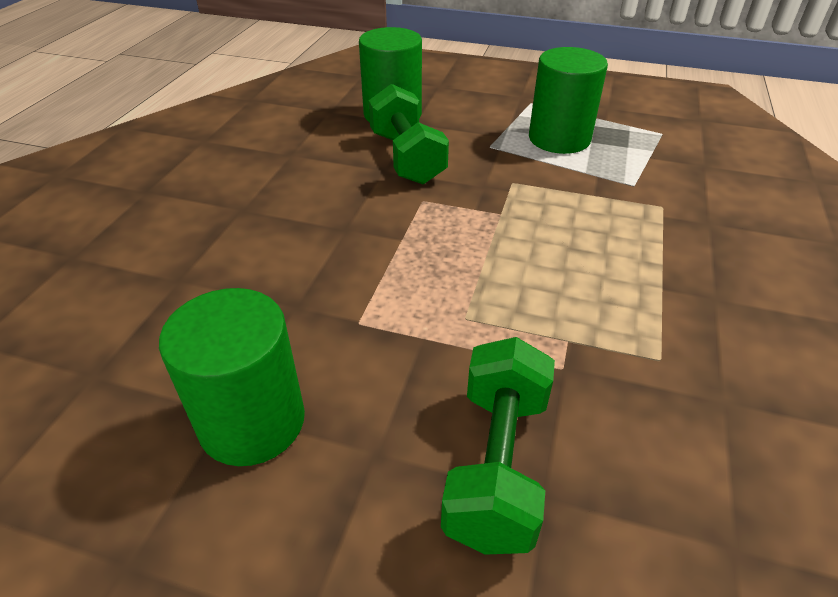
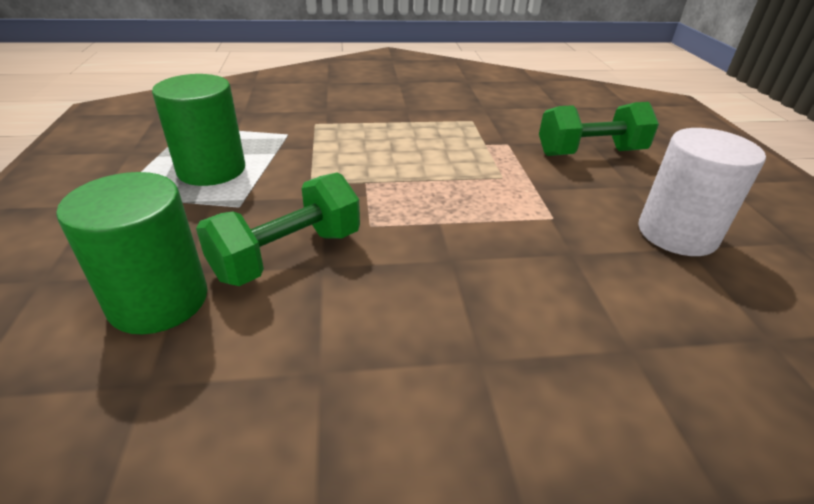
camera: 115 degrees left, 5 degrees down
green cylinder [159,288,305,466] -> white cylinder [639,128,766,256]

